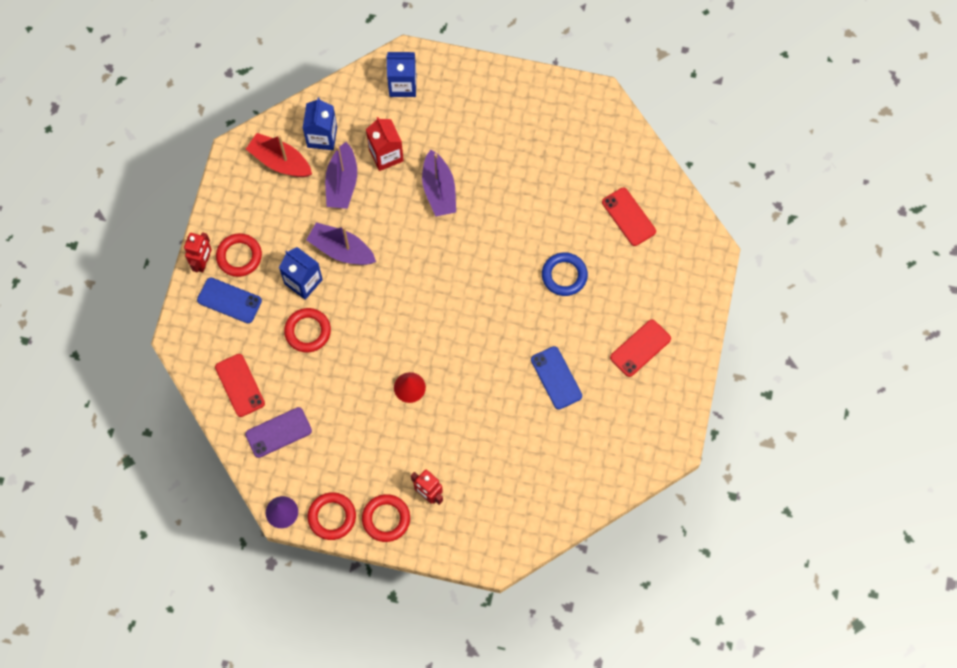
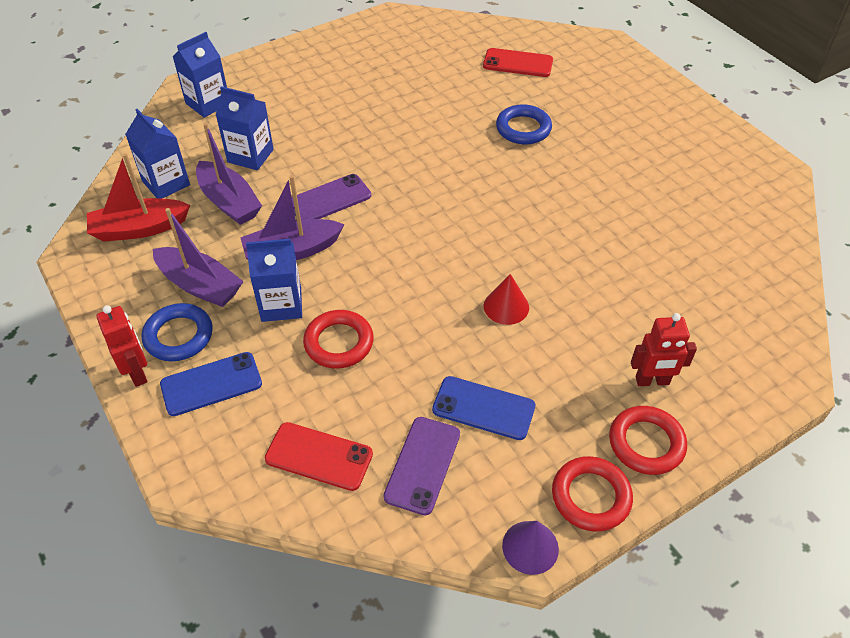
camera: 45 degrees left, 20 degrees down
red ring [216,233,262,277] -> blue ring [142,303,213,361]
red carton [366,117,404,171] -> blue carton [216,86,274,170]
purple boat [422,150,456,217] -> purple boat moved to [153,208,244,307]
blue phone [531,346,582,410] -> blue phone moved to [432,376,535,440]
red phone [610,320,671,377] -> none
none -> purple phone [292,174,371,219]

